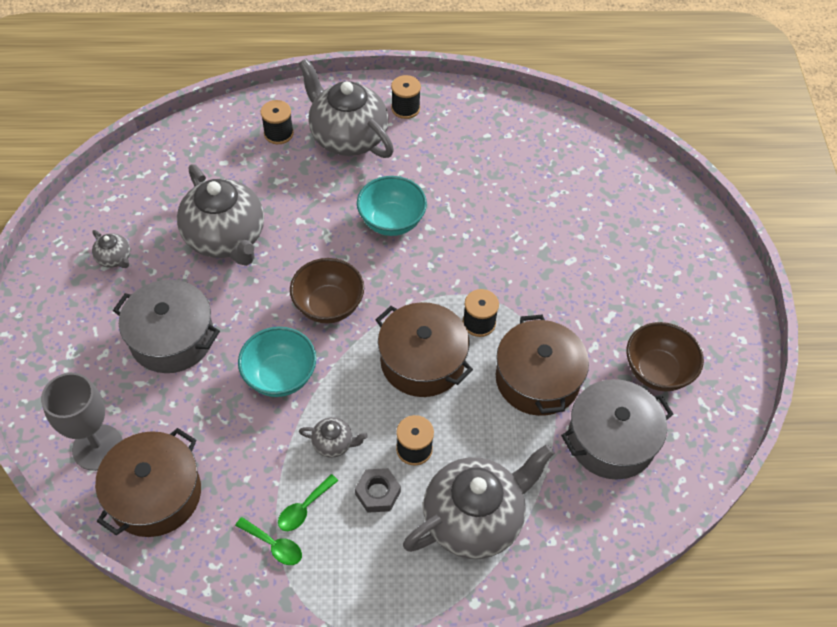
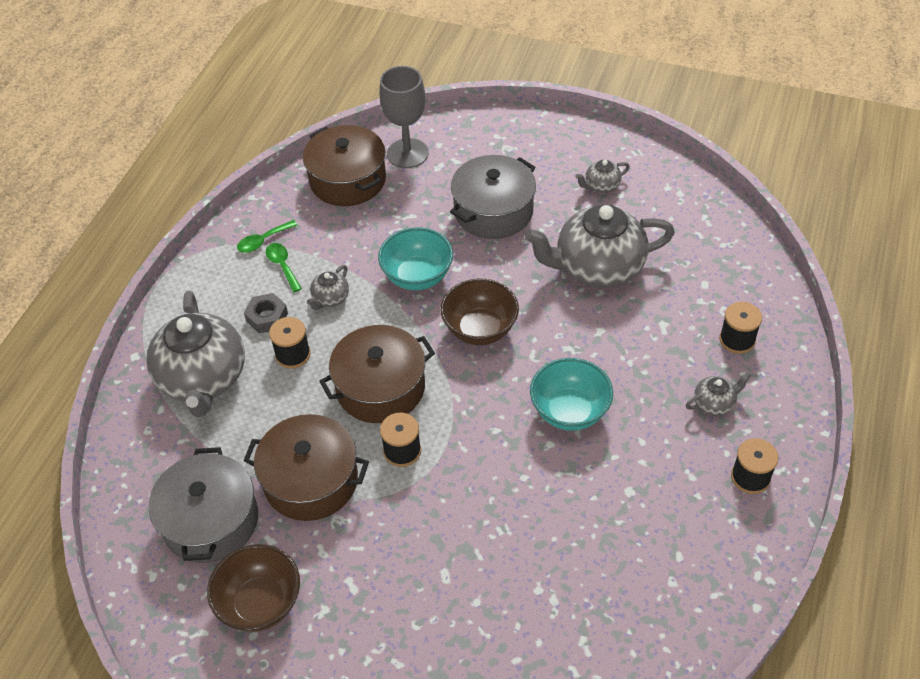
camera: 115 degrees right, 5 degrees down
grey teapot [298,58,394,158] -> grey teapot [686,372,751,416], size x0.43

